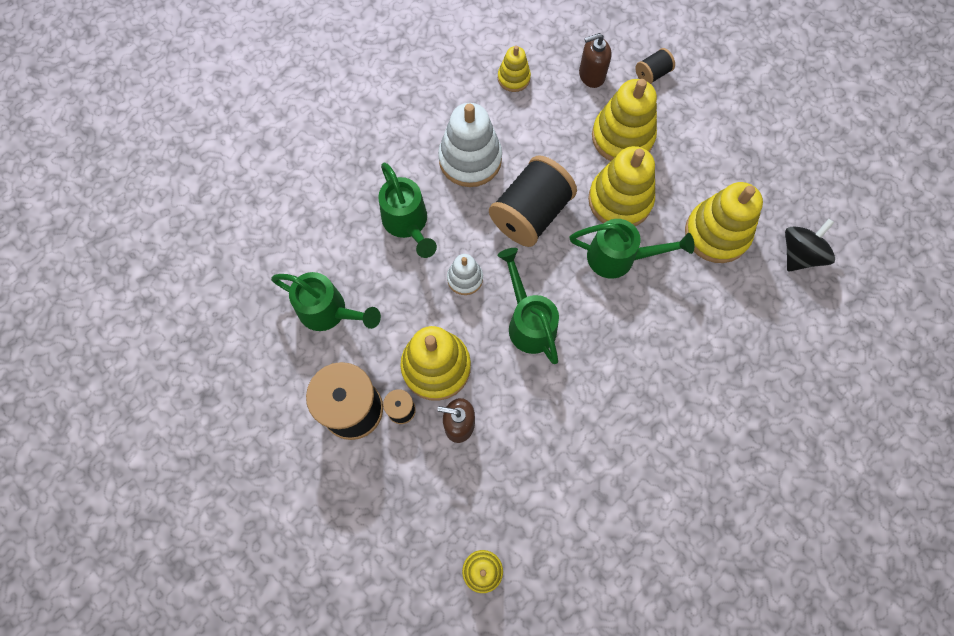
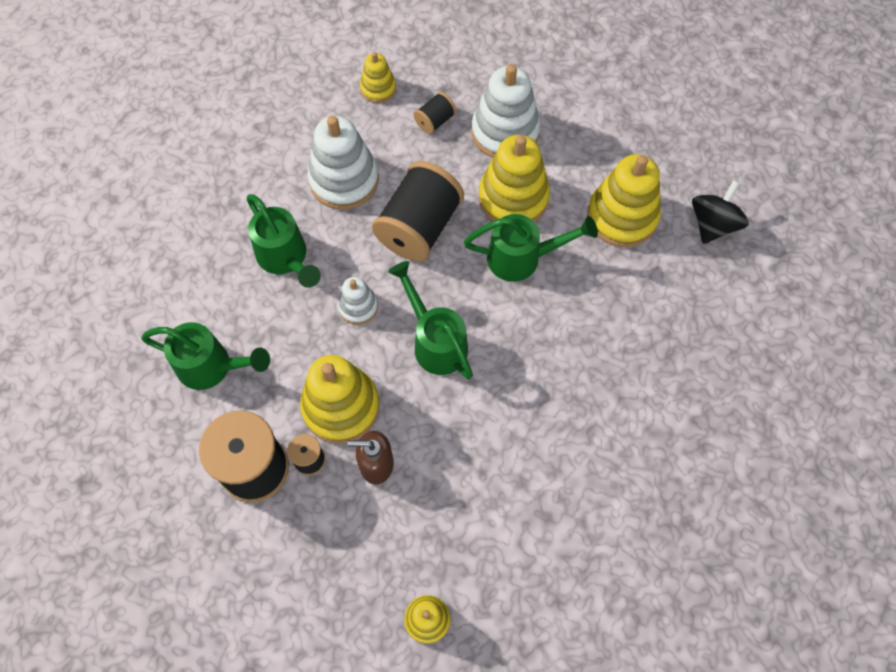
camera: 10 degrees left, 5 degrees down
brown soap dispenser [579,33,611,88] -> none
yellow stacking toy [592,79,657,161] -> white stacking toy [472,64,541,158]
black spool [635,48,675,84] -> black spool moved to [414,92,456,134]

